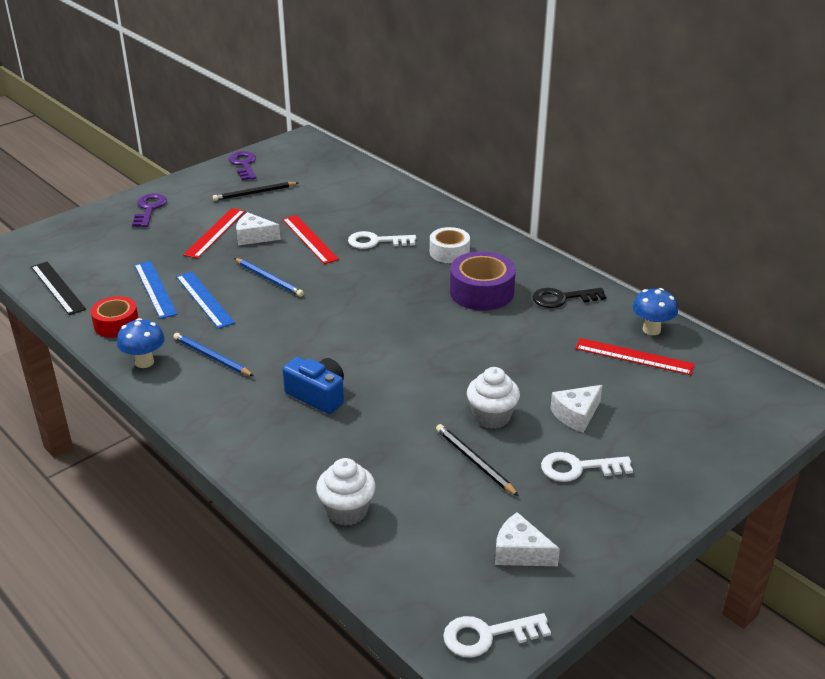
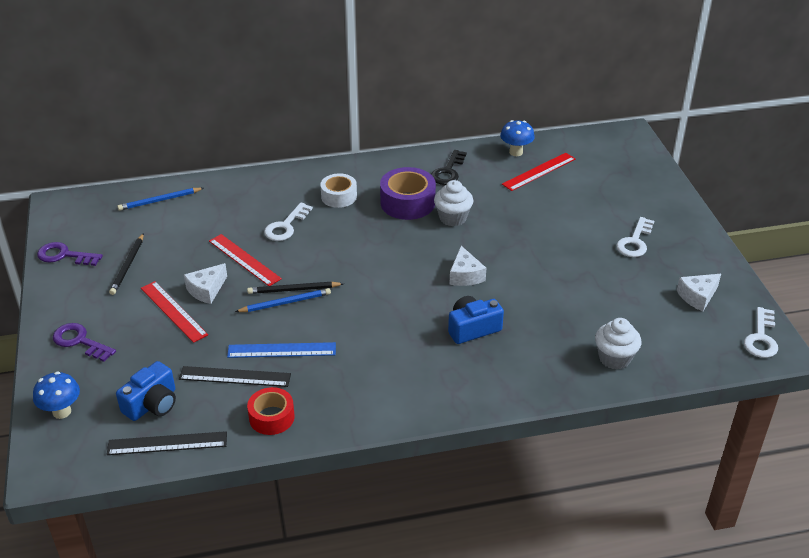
camera: 60 degrees left, 5 degrees up
blue mushroom [117,318,165,368] -> blue mushroom moved to [33,372,80,419]
blue ruler [135,261,178,319] -> black ruler [179,366,291,387]
blue pencil [173,333,254,376] -> blue pencil moved to [117,188,204,211]
red ruler [282,215,339,264] -> red ruler turned 45 degrees clockwise [209,234,282,286]
black pencil [436,424,519,496] -> black pencil moved to [247,282,344,294]
white cupcake [467,367,520,429] -> white cupcake moved to [434,180,473,226]
white cheese [550,385,603,433] -> white cheese moved to [449,246,486,286]
none -> blue camera [116,361,176,421]

